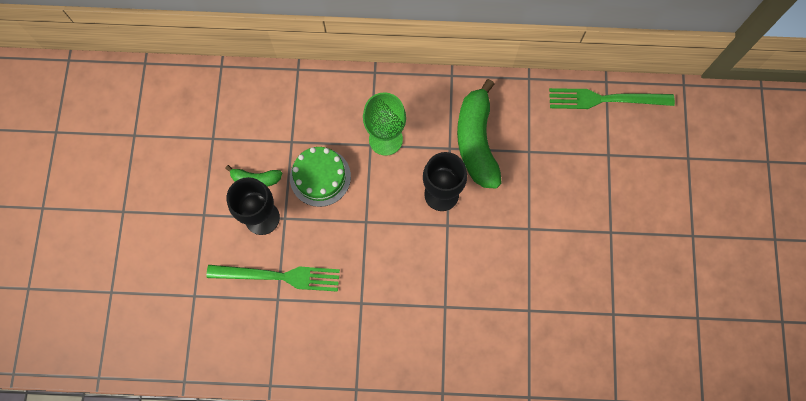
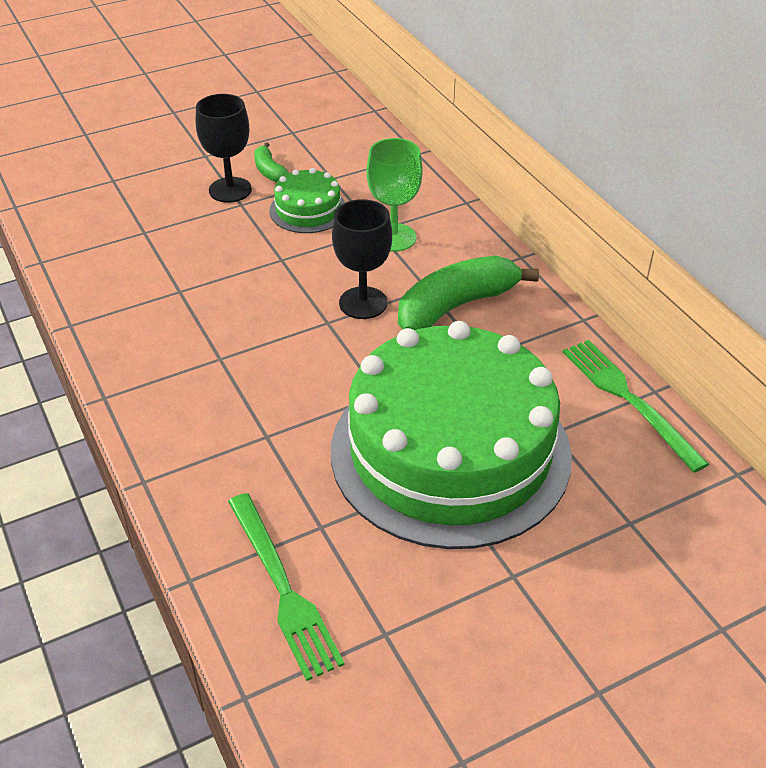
camera: 60 degrees right, 30 degrees down
green fork [206,265,340,292] -> green fork moved to [228,493,345,681]
none -> green cake [331,321,572,549]

